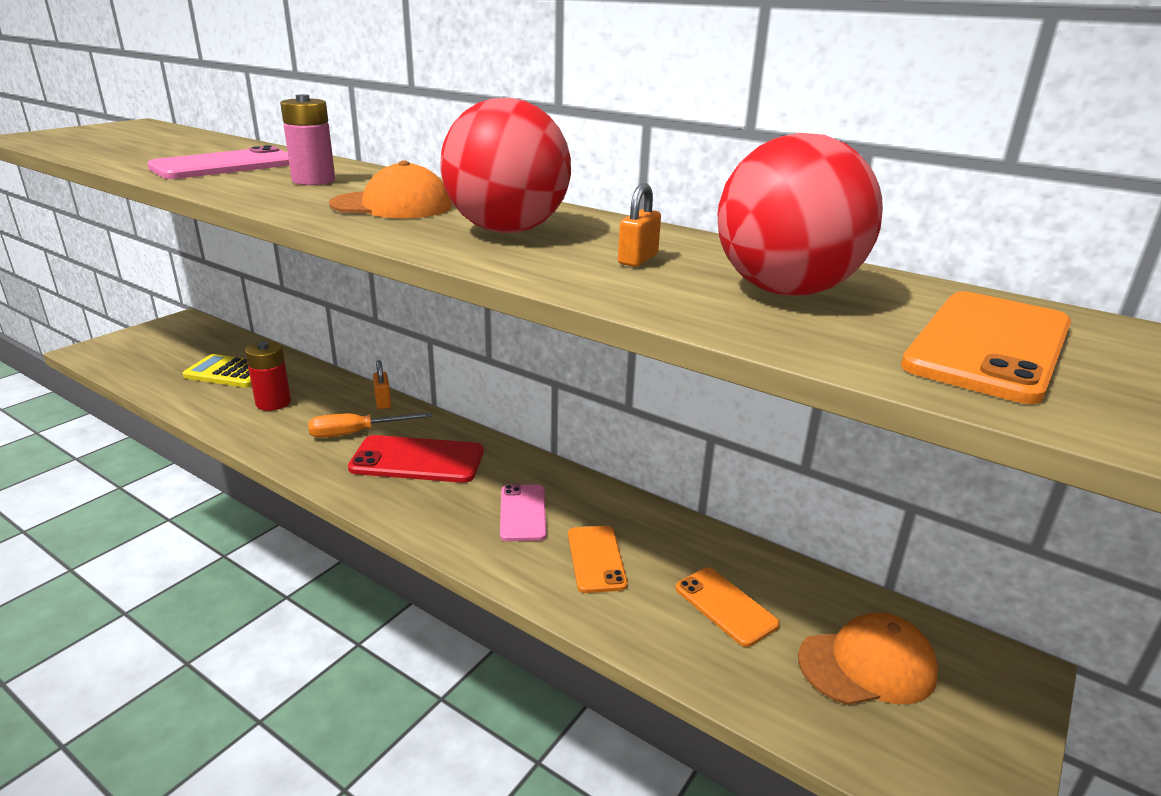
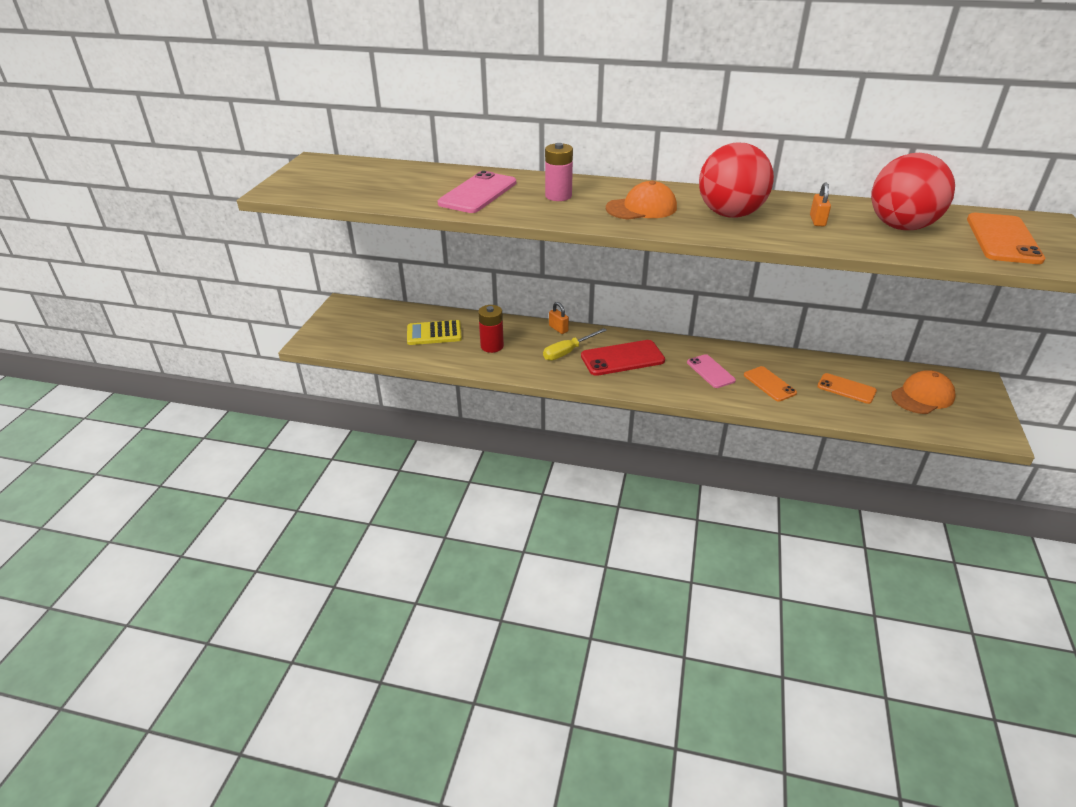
camera: 20 degrees left, 10 degrees up
orange screwdriver [308,412,432,438] -> yellow screwdriver [543,328,607,360]

